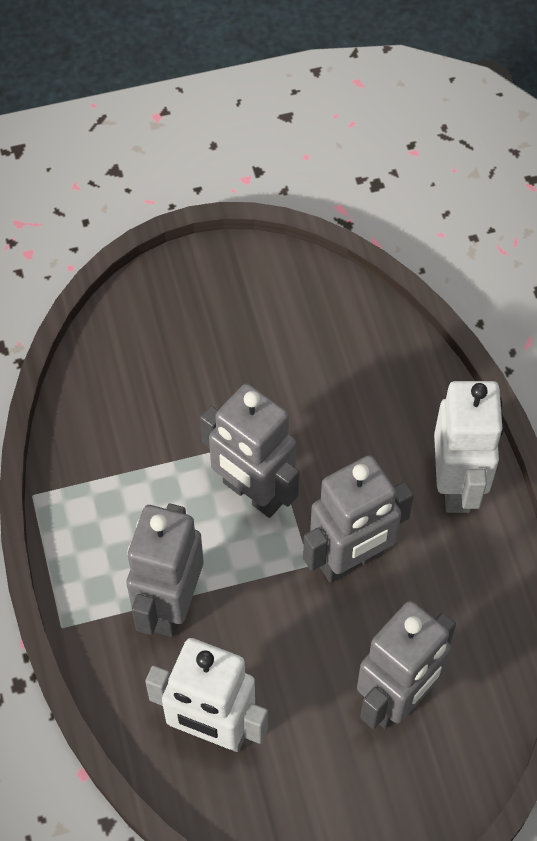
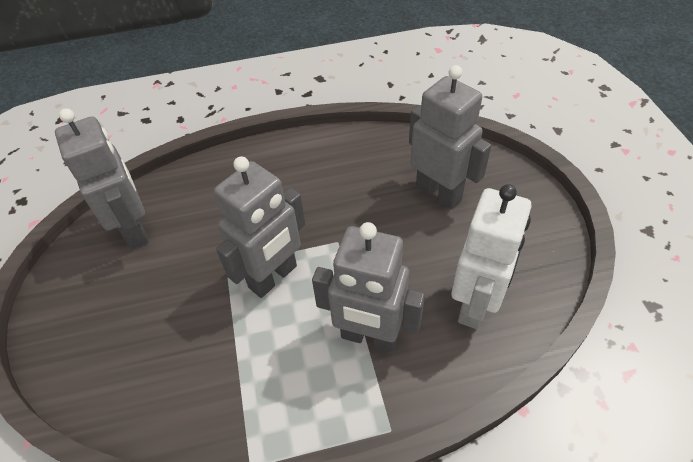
camera: 85 degrees left, 10 degrees down
grey robot [303,455,414,583] -> grey robot moved to [55,108,149,249]
white robot [434,381,504,513] -> none

